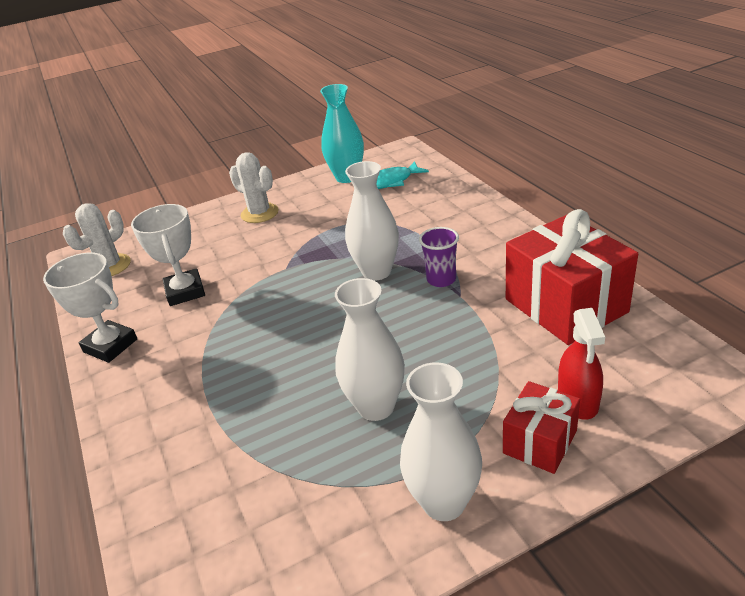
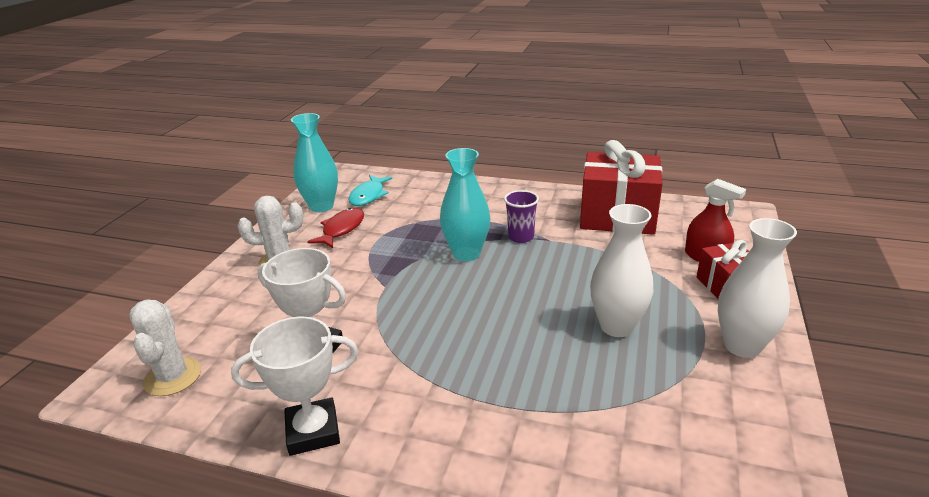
camera: 50 degrees left, 5 degrees down
white vase [345,161,399,281] -> turquoise vase [440,148,490,261]
none -> red fish [307,208,364,248]

